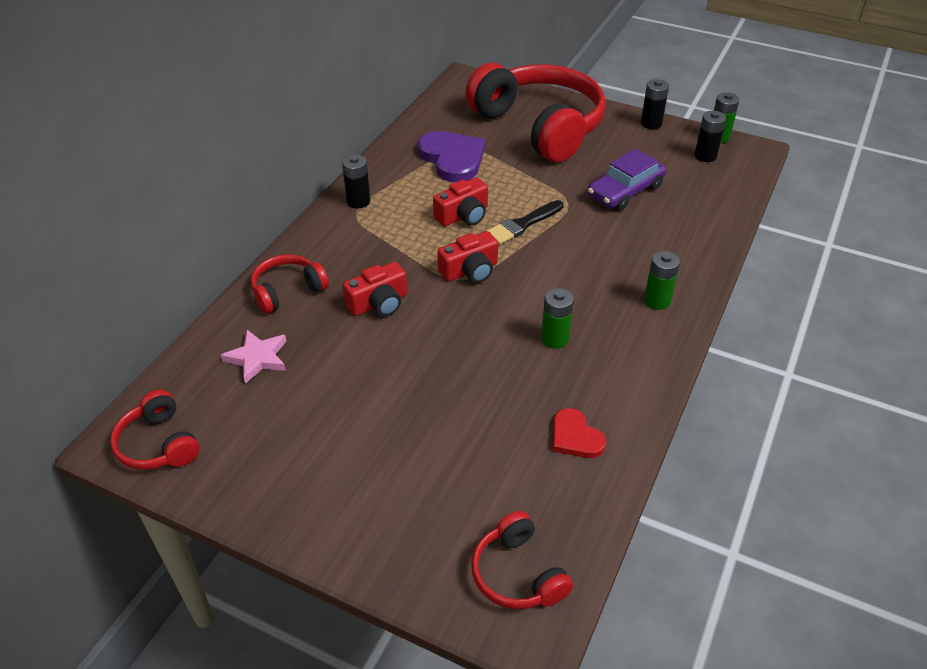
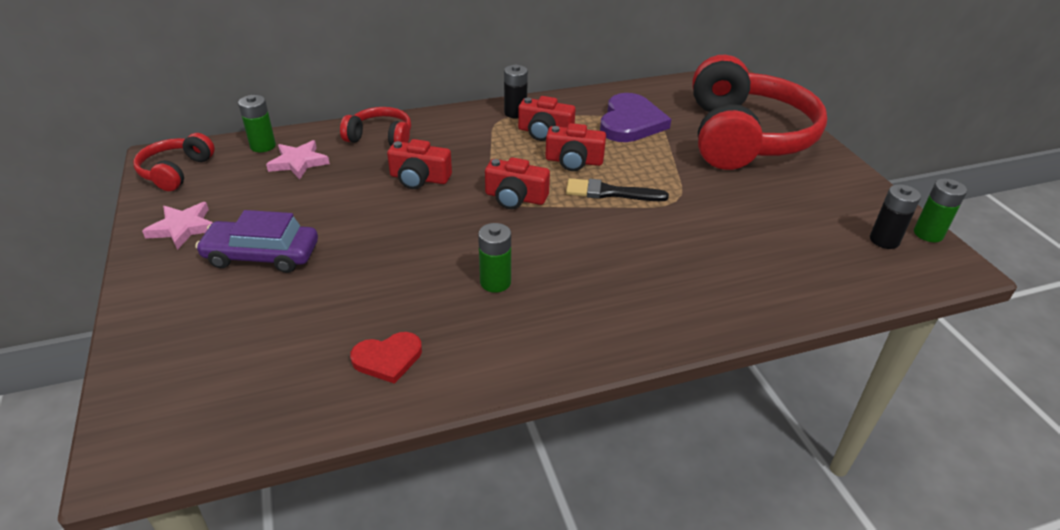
camera: 45 degrees right, 5 degrees down
red headphones [471,511,573,609] -> none
red heart [552,408,606,458] -> red heart turned 120 degrees counterclockwise [350,332,422,384]
purple car [588,149,666,210] -> purple car moved to [195,210,318,273]
black battery [641,79,669,129] -> none
green battery [644,251,680,310] -> green battery moved to [238,95,276,152]
none -> pink star [142,202,213,250]
none -> red camera [518,96,576,141]

